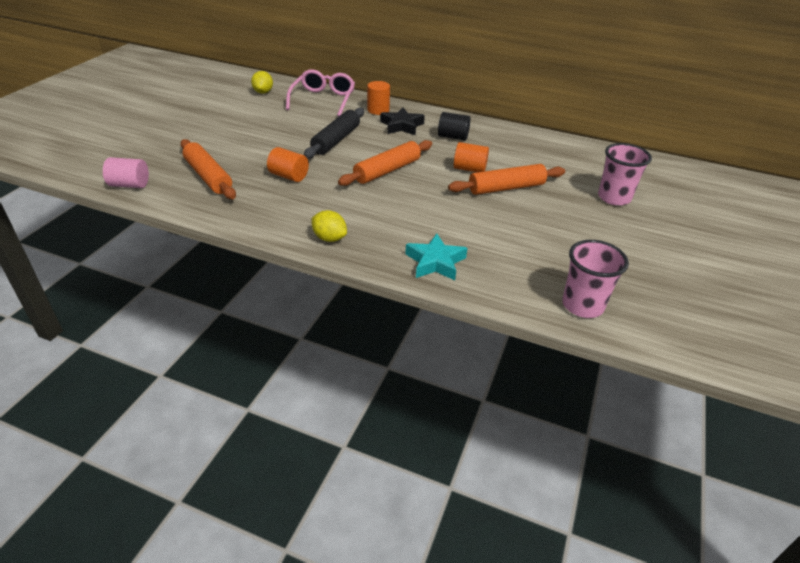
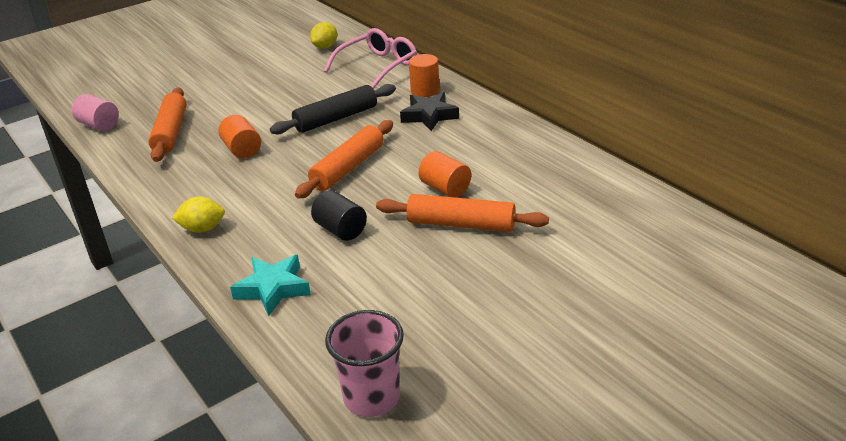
camera: 35 degrees right, 5 degrees down
yellow lemon [311,210,347,242] -> yellow lemon turned 75 degrees counterclockwise [172,196,225,233]
orange rolling pin [338,140,432,186] -> orange rolling pin turned 45 degrees counterclockwise [295,120,393,198]
black cylinder [438,112,470,140] -> black cylinder moved to [311,190,367,241]
pink cup [598,143,652,206] -> none

